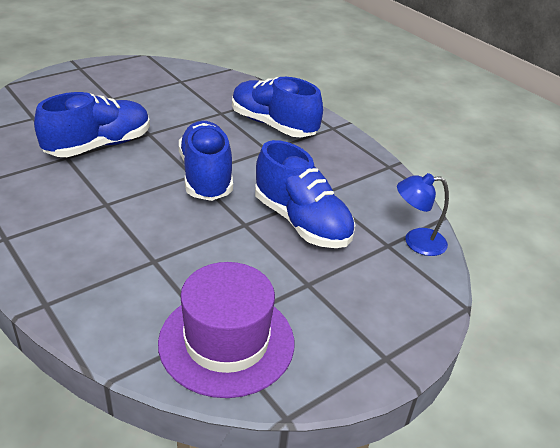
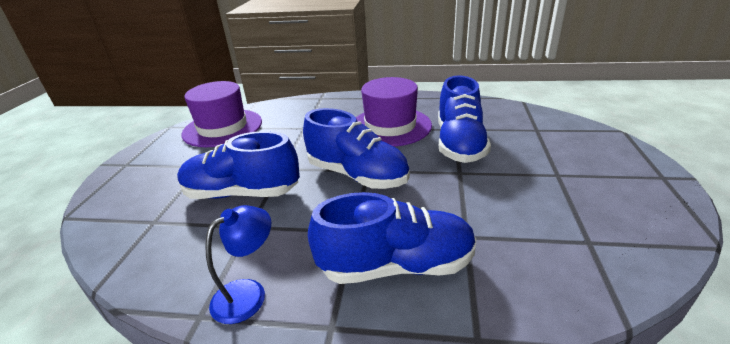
camera: 140 degrees right, 5 degrees down
blue lamp [397,173,449,256] -> blue lamp moved to [205,205,271,324]
none -> purple hat [356,77,432,147]

